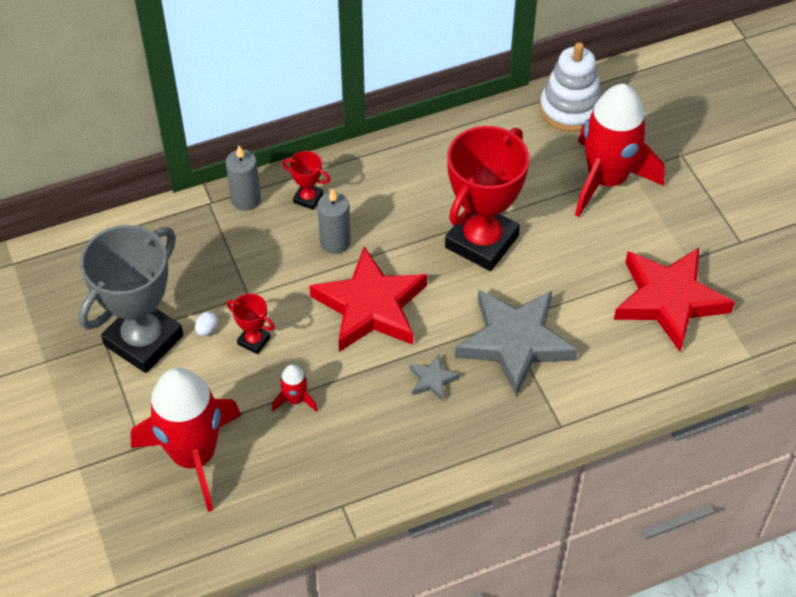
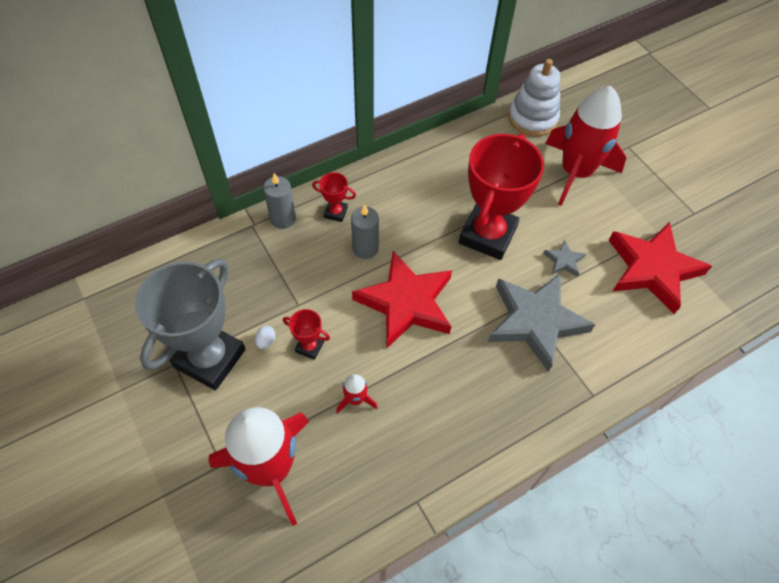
camera: 10 degrees left, 5 degrees up
grey star [410,354,460,402] -> grey star moved to [543,240,586,277]

